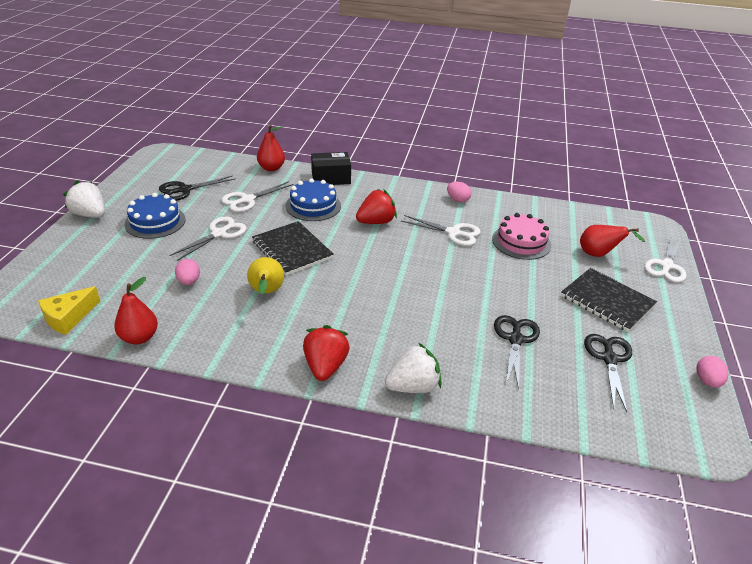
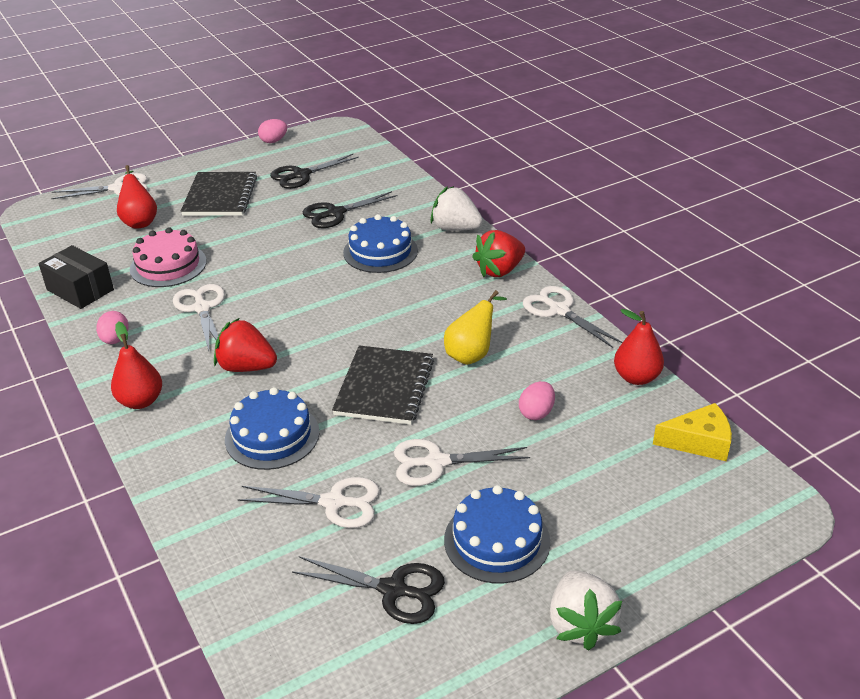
camera: 130 degrees left, 0 degrees up
red pear [257,125,285,171] -> red pear moved to [111,321,162,409]
black box [311,152,351,185] -> black box moved to [38,245,114,309]
none -> blue cake [343,214,418,273]
none -> white scissors [523,286,623,348]

